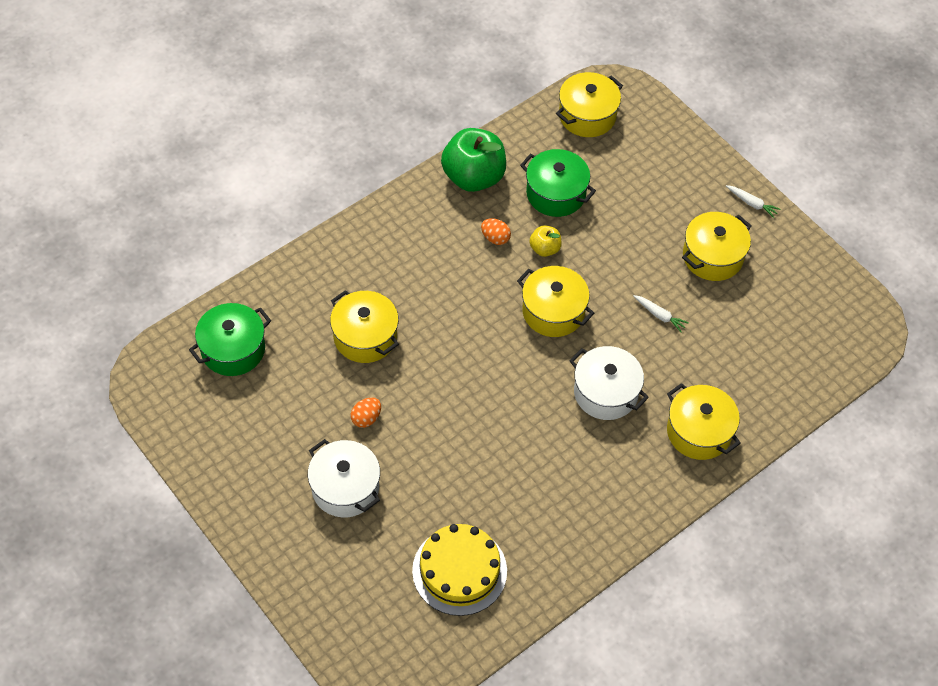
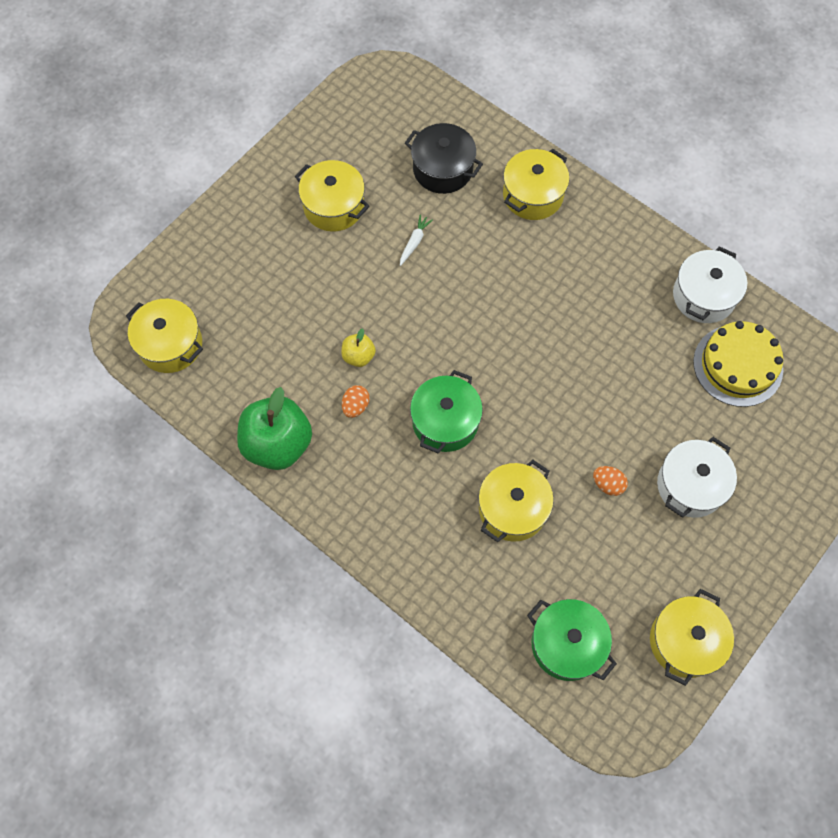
camera: 100 degrees left, 10 degrees up
yellow pot [517,266,594,337] -> yellow pot moved to [650,589,734,686]
green pot [520,149,596,217] -> green pot moved to [410,370,483,453]
white pot [569,346,649,420] -> white pot moved to [673,246,747,323]
white carrot [726,185,781,218] -> none
none -> black pot [405,123,483,194]

